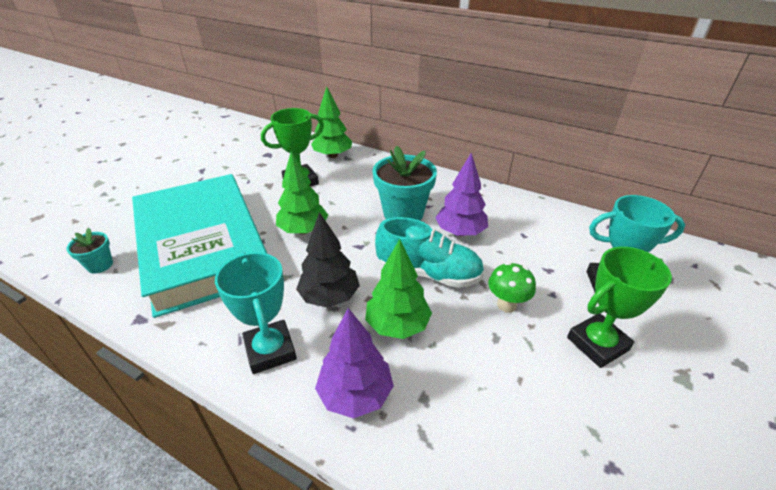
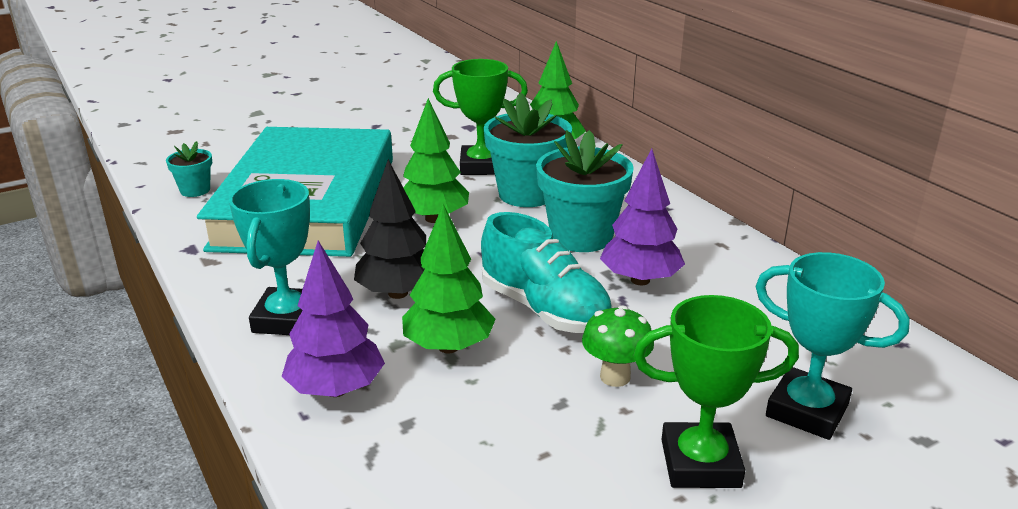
camera: 30 degrees right, 10 degrees down
none -> turquoise flower pot [483,92,572,207]

